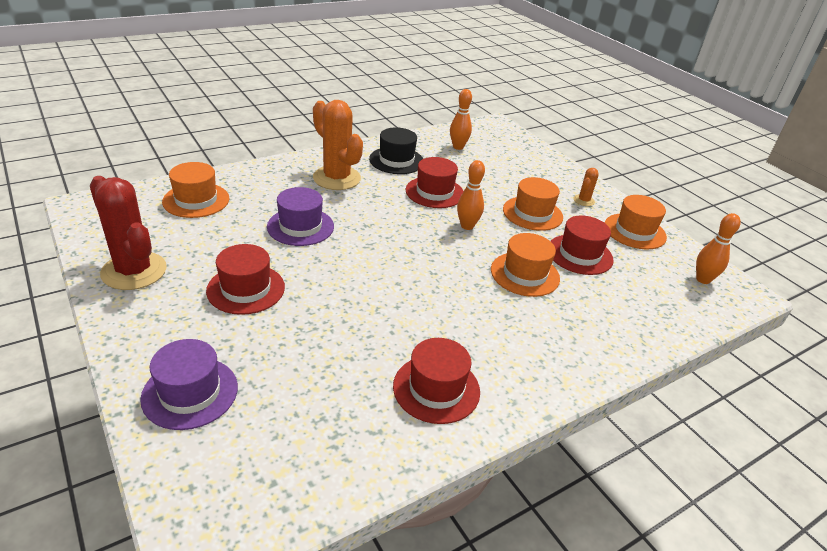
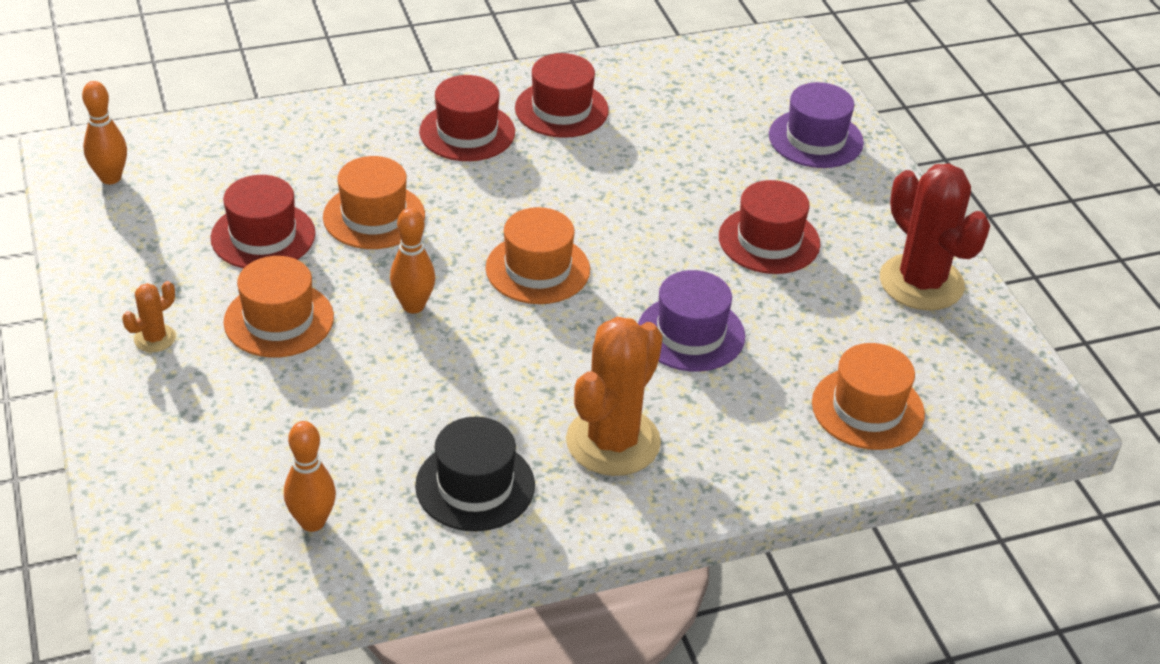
camera: 165 degrees left, 5 degrees up
orange cactus [313,100,363,190] -> orange cactus turned 60 degrees clockwise [566,317,663,476]
red hat [406,157,464,208] -> red hat moved to [419,75,515,161]
orange hat [605,195,667,250] -> orange hat moved to [486,207,590,304]

